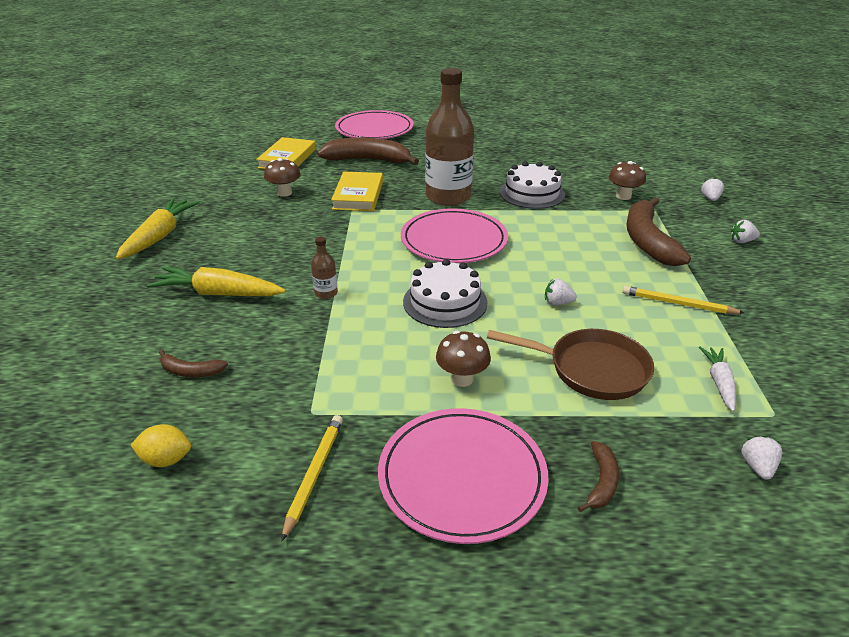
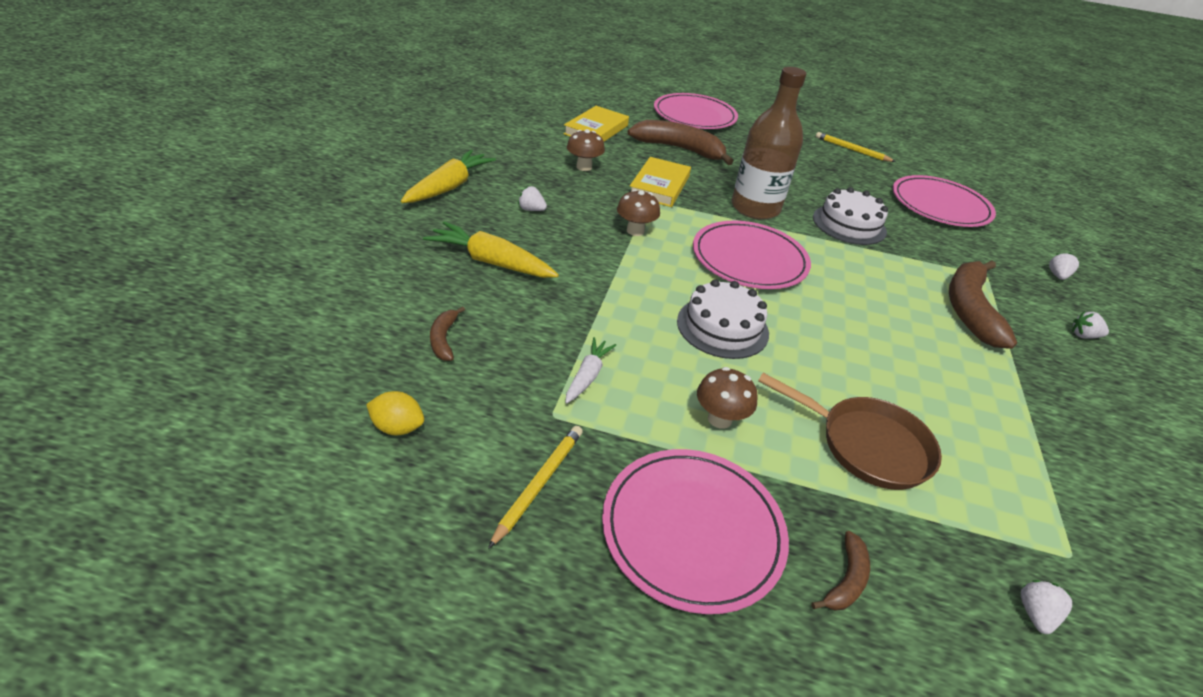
camera: 10 degrees right, 5 degrees up
brown banana [159,350,228,377] -> brown banana turned 60 degrees clockwise [430,306,465,361]
brown bottle [311,237,338,299] -> none
white strawberry [545,279,577,305] -> white strawberry moved to [518,186,547,211]
brown mushroom [609,161,646,200] -> brown mushroom moved to [617,189,660,236]
yellow pencil [622,286,744,314] -> yellow pencil moved to [816,132,896,162]
white carrot [699,347,736,412] -> white carrot moved to [565,337,616,403]
none -> pink plate [893,175,996,227]

